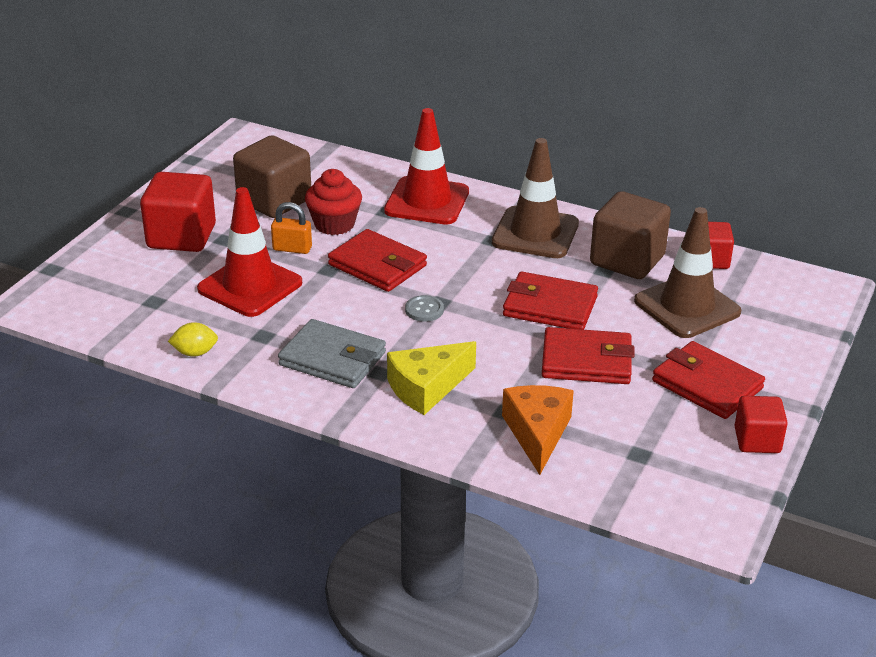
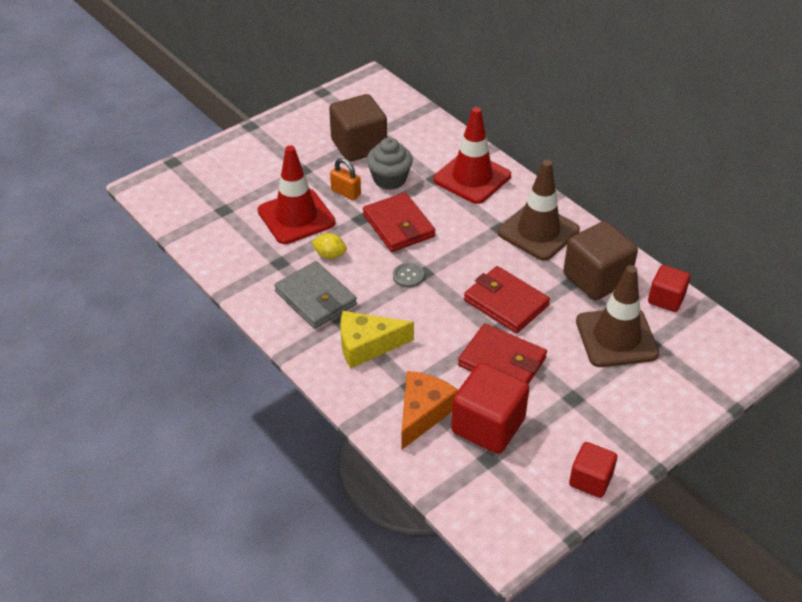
camera: 25 degrees right, 10 degrees up
red cube [140,172,216,252] -> red cube moved to [451,363,529,454]
yellow lemon [168,322,218,357] -> yellow lemon moved to [312,233,347,259]
red cupcake [305,169,362,235] -> grey cupcake [367,137,413,190]
red wallet [652,341,765,419] -> none

